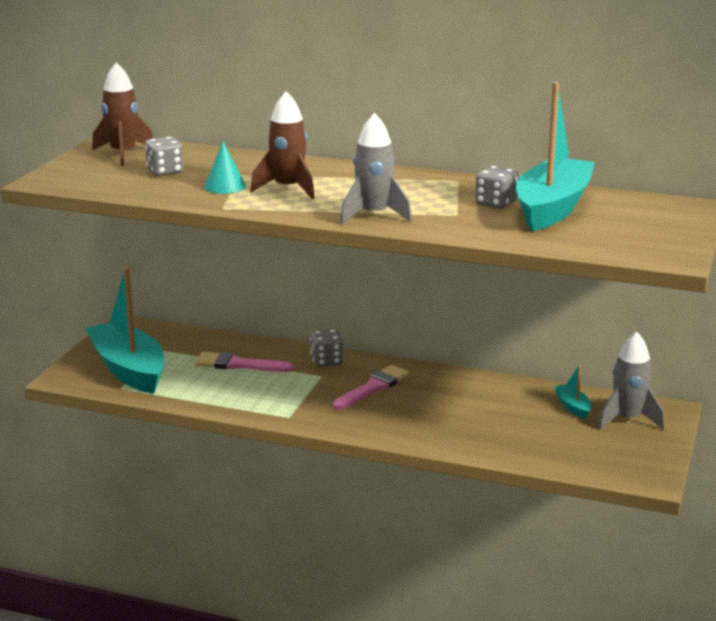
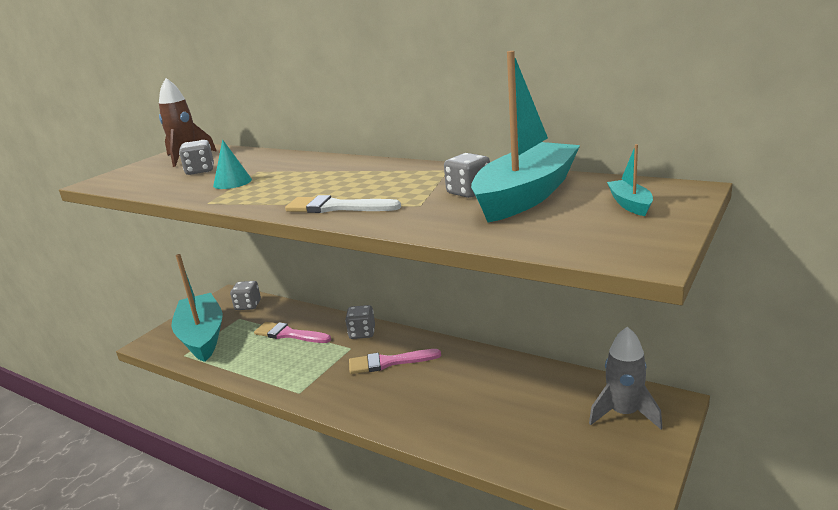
camera: 15 degrees right, 0 degrees up
brown rocket [250,91,315,199] -> none
pink brush [333,365,410,410] -> pink brush turned 150 degrees counterclockwise [349,349,441,374]
grey rocket [340,113,412,224] -> white brush [285,195,401,213]
turquoise boat [554,364,592,419] -> turquoise boat moved to [607,144,653,216]
none -> grey dice [230,281,261,310]

